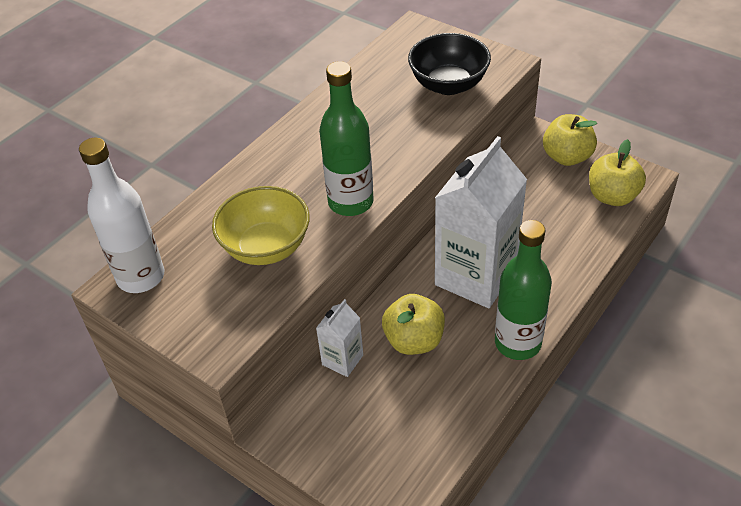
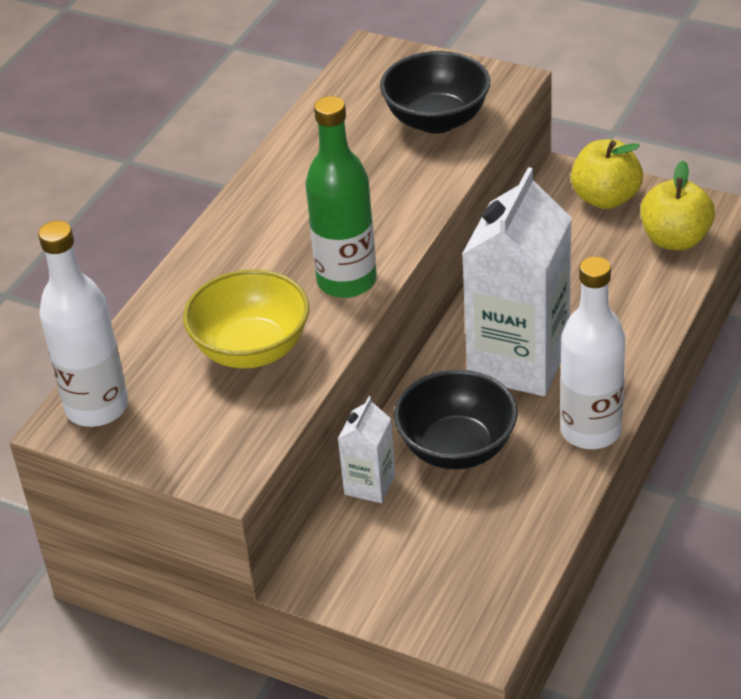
camera: 10 degrees left, 5 degrees down
yellow apple [382,294,445,355] -> black bowl [394,370,518,469]
green bottle [495,220,552,360] -> white bottle [560,257,625,449]

